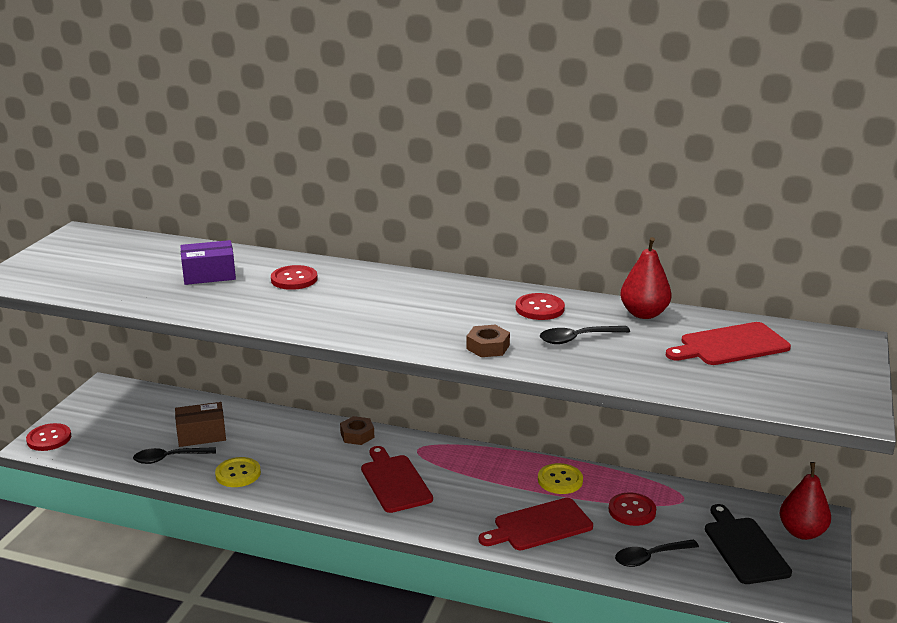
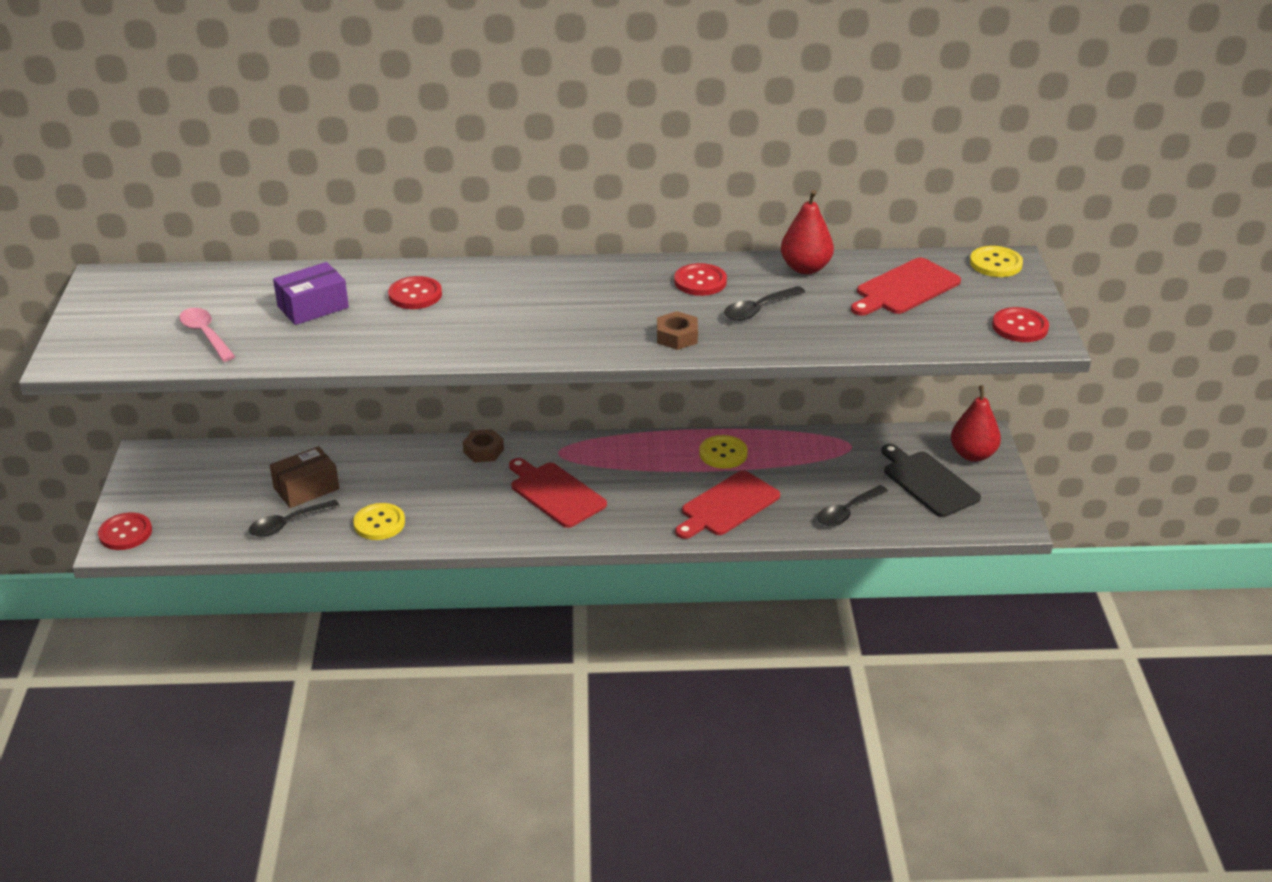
camera: 20 degrees left, 10 degrees up
red button [609,492,656,526] -> red button moved to [992,307,1049,342]
none -> pink spoon [179,308,236,362]
none -> yellow button [970,246,1023,277]

